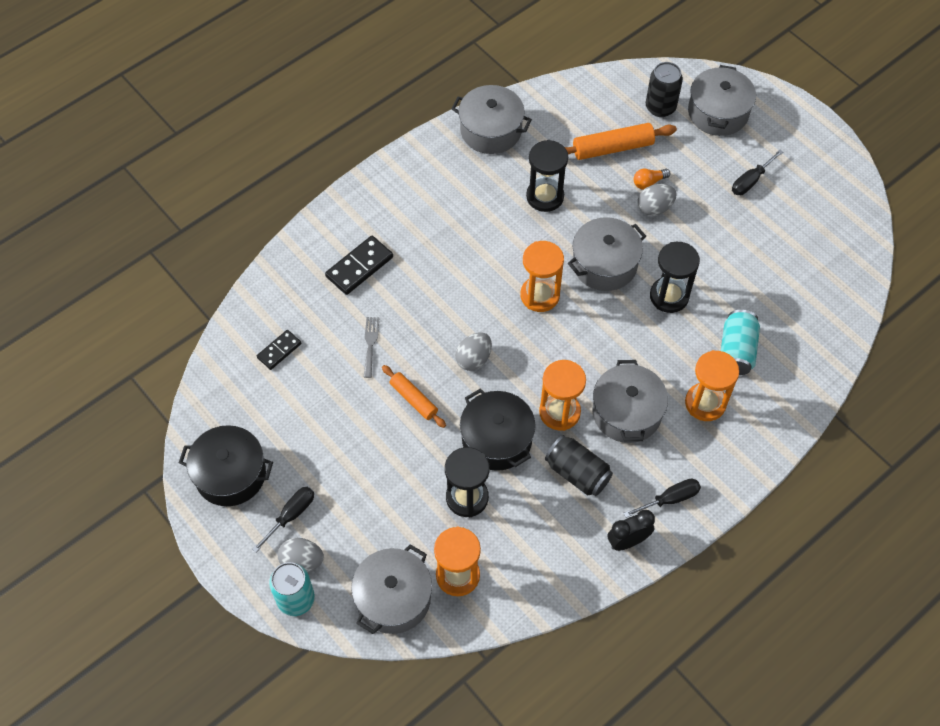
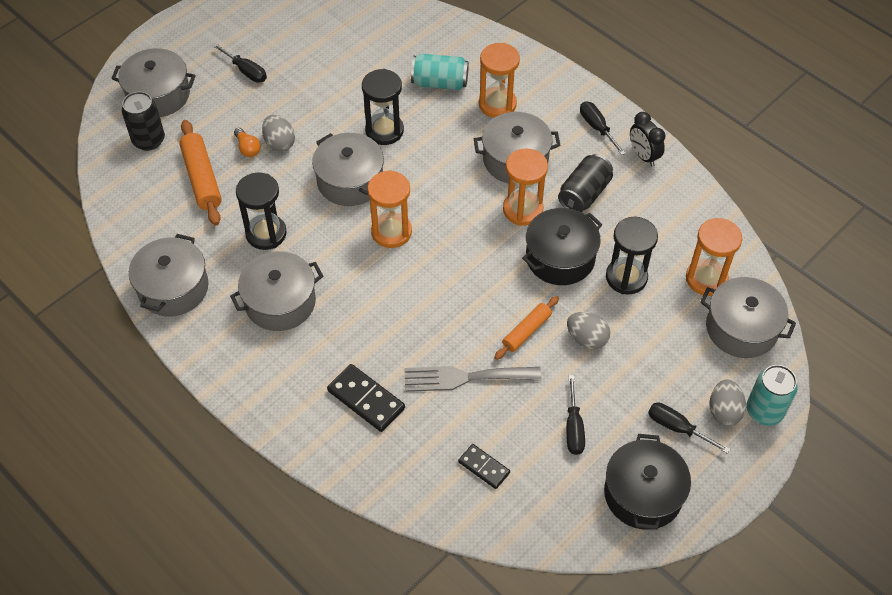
camera: 95 degrees left, 5 degrees down
grey fork [364,317,380,378] -> grey fork [404,366,541,392], size x1.80
grey egg [455,332,492,371] -> grey egg moved to [567,312,610,349]
none -> grey pot [230,251,323,331]
none -> black screwdriver [566,375,585,455]

